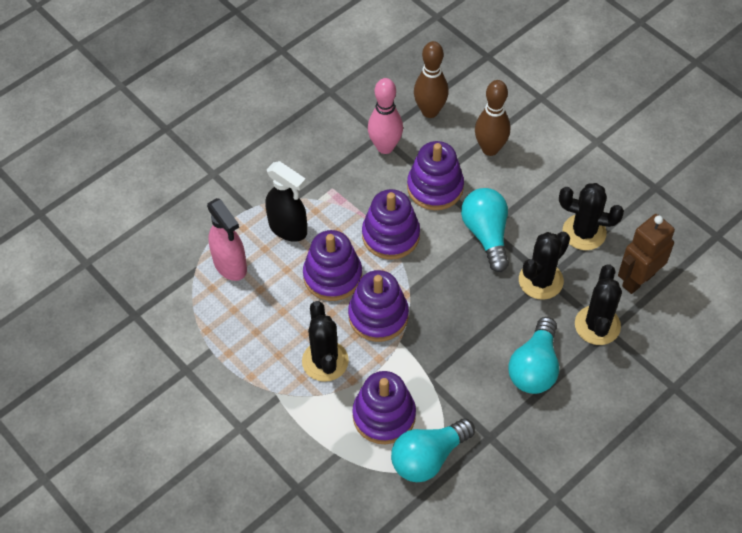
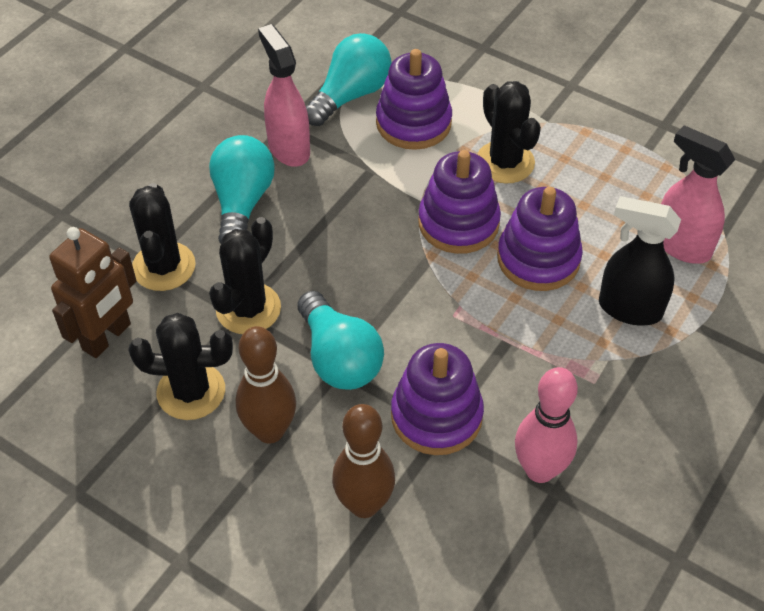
camera: 165 degrees right, 5 degrees down
purple stacking toy [362,189,420,259] -> none
brown bowling pin [414,41,449,118] -> brown bowling pin moved to [236,326,296,443]
none -> pink spray bottle [258,24,310,167]

